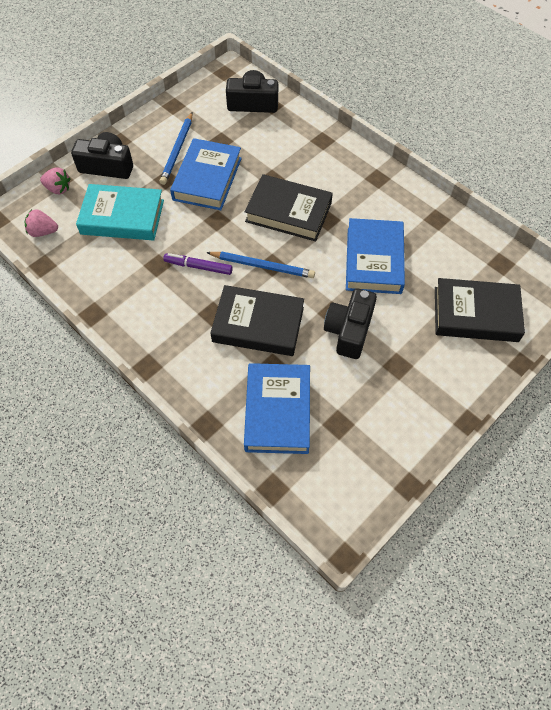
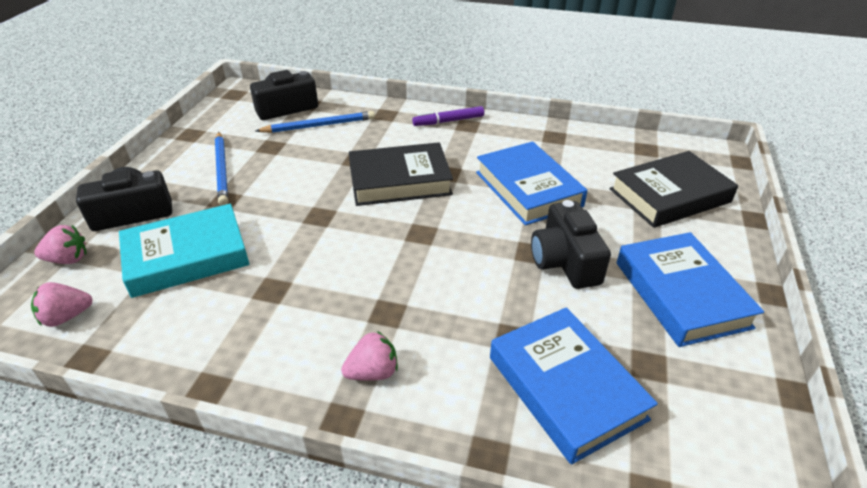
camera: 30 degrees left, 20 degrees down
purple marker [163,253,233,275] -> purple marker moved to [412,106,484,126]
blue book [170,138,242,210] -> blue book moved to [617,232,764,347]
blue pencil [206,252,315,278] -> blue pencil moved to [255,111,375,133]
black book [211,285,304,356] -> none
none -> pink strawberry [341,331,398,381]

